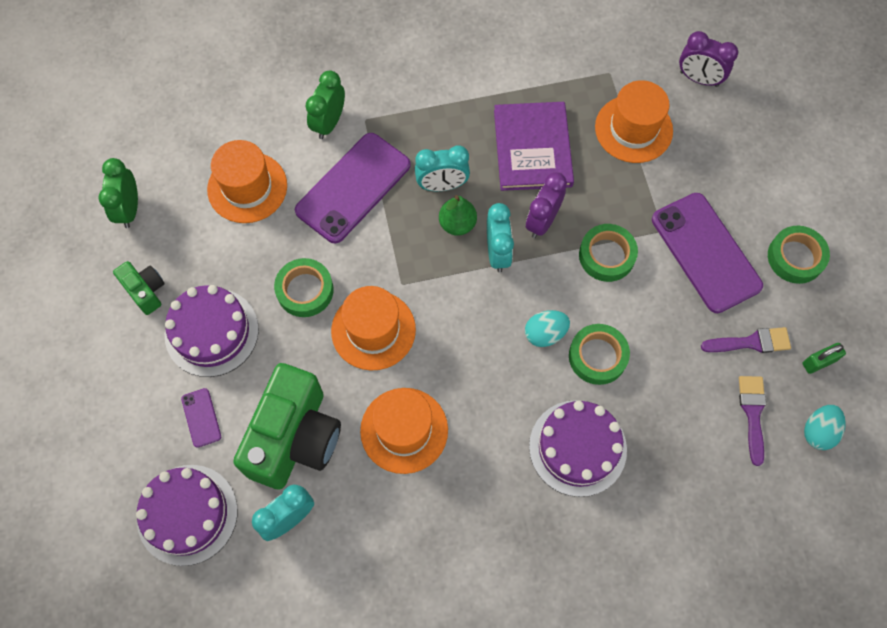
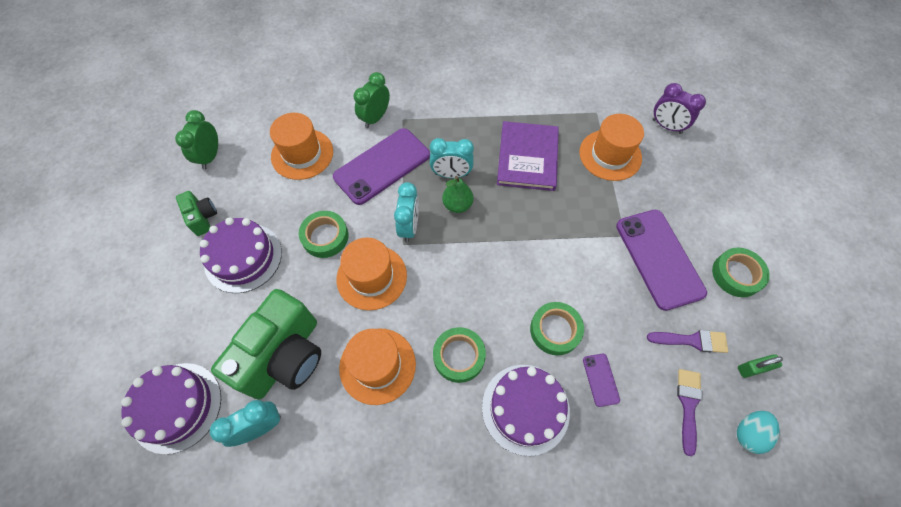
camera: 10 degrees right, 5 degrees down
purple phone [181,388,221,448] -> purple phone moved to [583,354,620,407]
turquoise clock [487,203,514,272] -> turquoise clock moved to [394,182,419,242]
turquoise egg [525,310,570,347] -> none
purple clock [526,172,567,238] -> none
green tape [579,224,638,282] -> green tape moved to [433,327,486,383]

